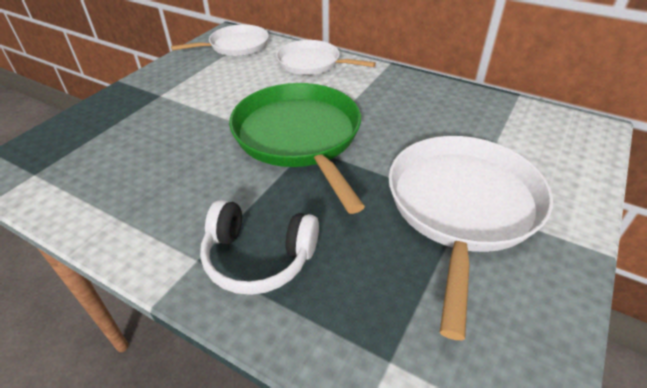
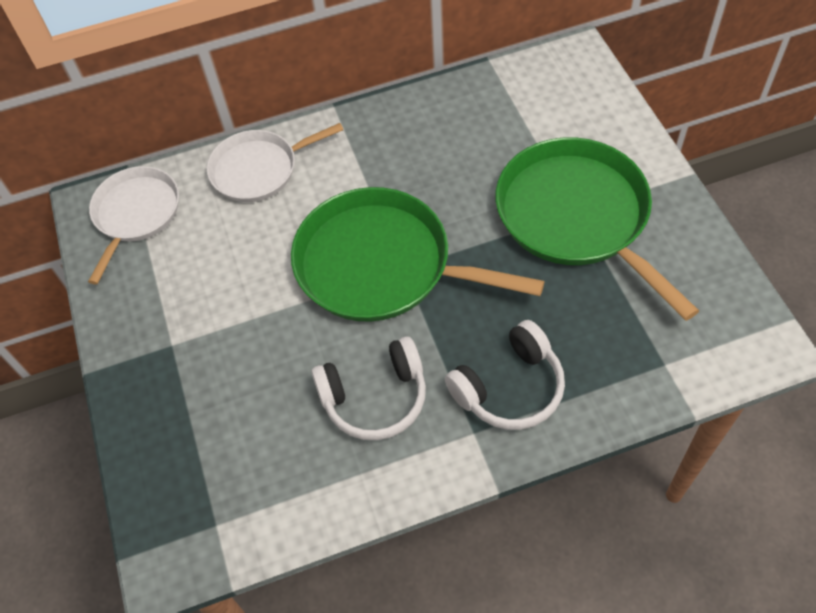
camera: 45 degrees left, 15 degrees up
white pan [389,136,553,340] -> green pan [496,137,699,321]
none -> white headphones [311,336,426,440]

